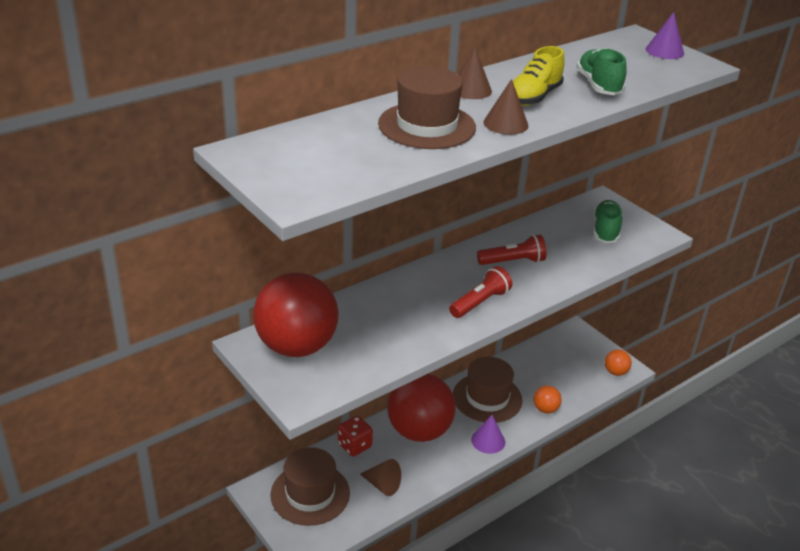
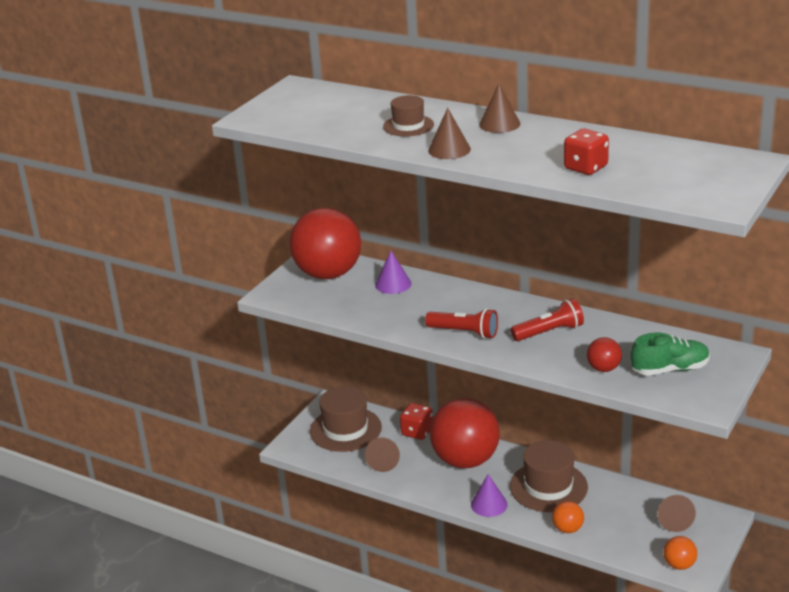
camera: 70 degrees right, 5 degrees down
brown hat [378,66,476,149] -> brown hat [383,95,434,137], size x0.58
red flashlight [477,235,546,265] -> red flashlight turned 75 degrees counterclockwise [510,299,584,341]
yellow shoe [513,46,565,105] -> none
green shoe [576,48,627,95] -> red dice [564,129,609,175]
purple cone [646,12,684,59] -> purple cone moved to [375,251,412,294]
none -> red ball [587,337,622,372]
none -> brown cone [657,495,696,532]

